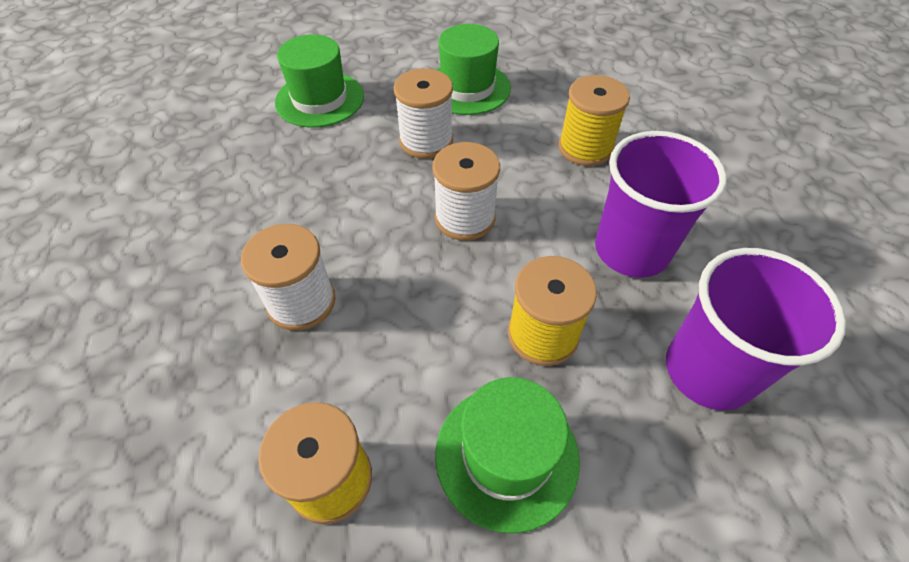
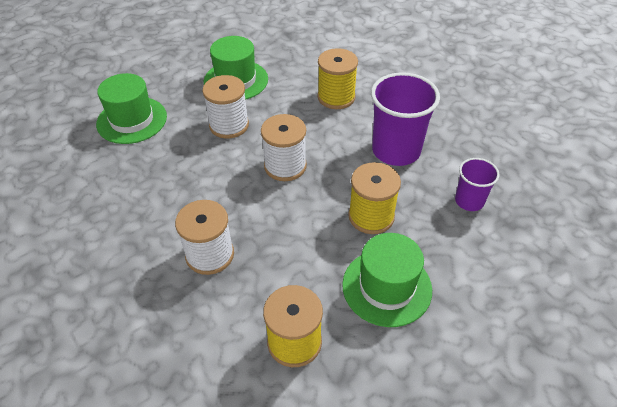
camera: 25 degrees left, 5 degrees down
purple cup [666,248,846,410] -> purple cup [455,158,499,211], size x0.55

